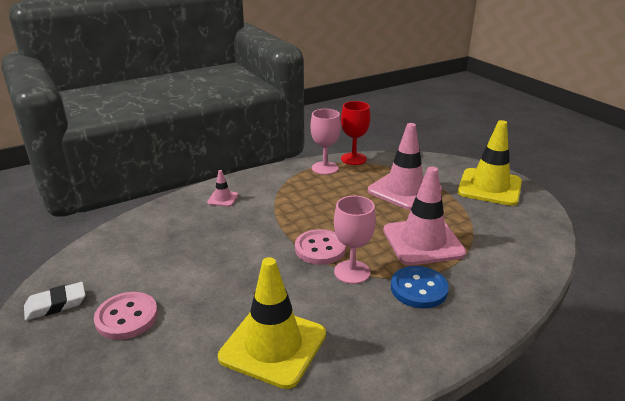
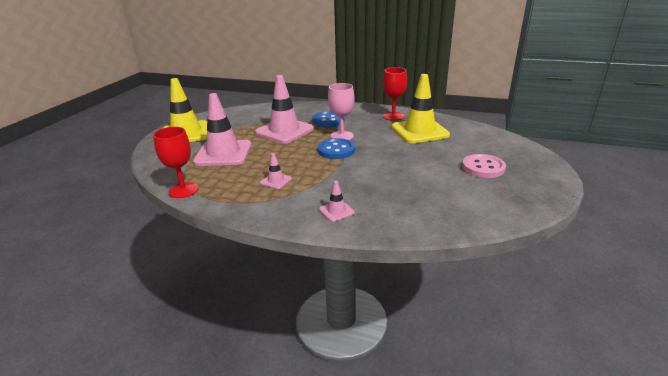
camera: 130 degrees left, 0 degrees up
white eraser [24,282,86,321] -> none
pink button [295,229,346,265] -> blue button [318,138,355,159]
pink goblet [310,109,341,175] -> none
none -> pink traffic cone [260,153,292,189]
none -> red goblet [383,67,407,121]

